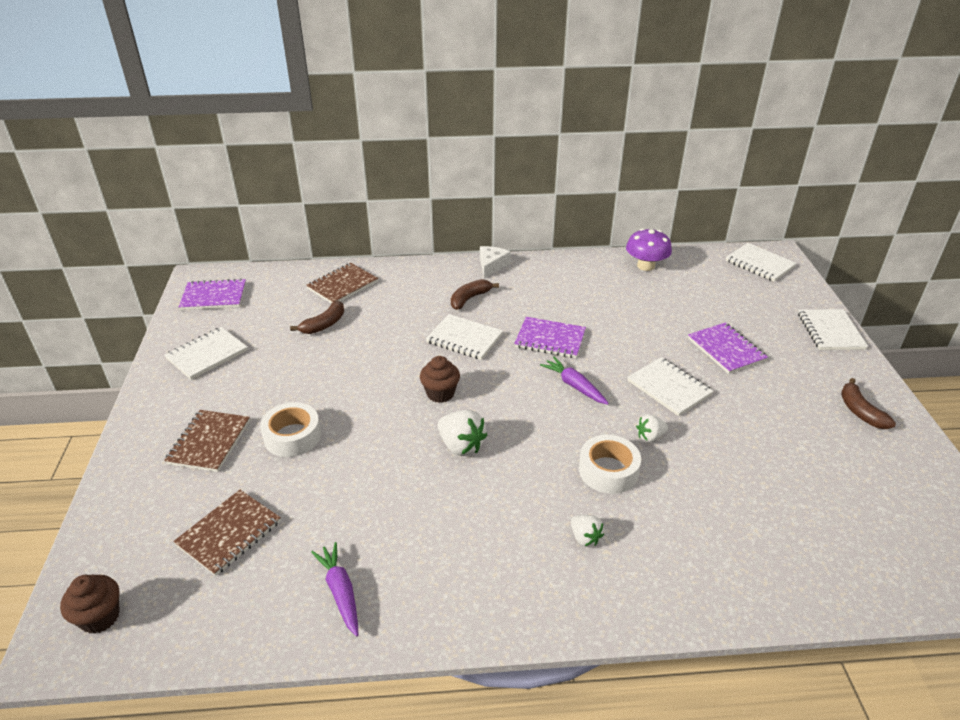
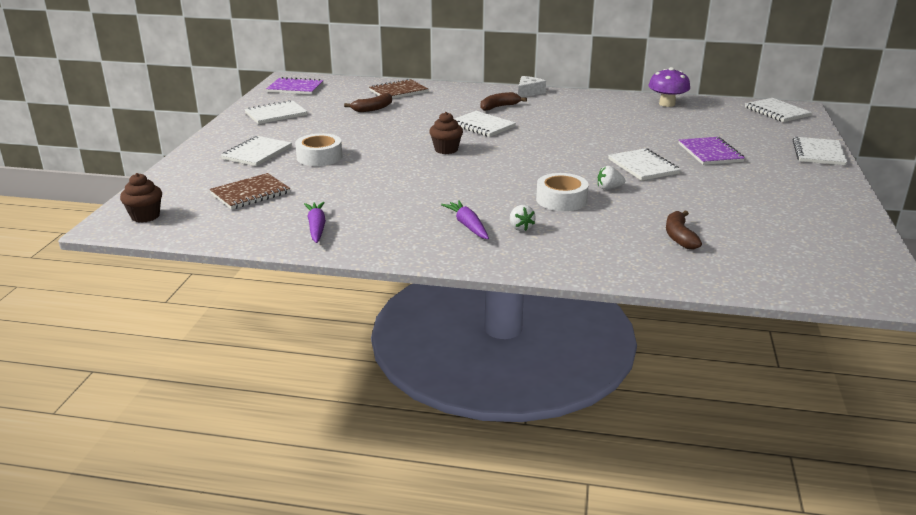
camera: 15 degrees right, 10 degrees down
brown notebook [164,410,250,472] -> white notebook [221,136,292,166]
white strawberry [438,410,487,456] -> none
purple notebook [514,317,586,358] -> none
purple carrot [540,357,609,405] -> purple carrot moved to [441,200,489,239]
brown banana [841,378,896,429] -> brown banana moved to [666,210,702,250]

